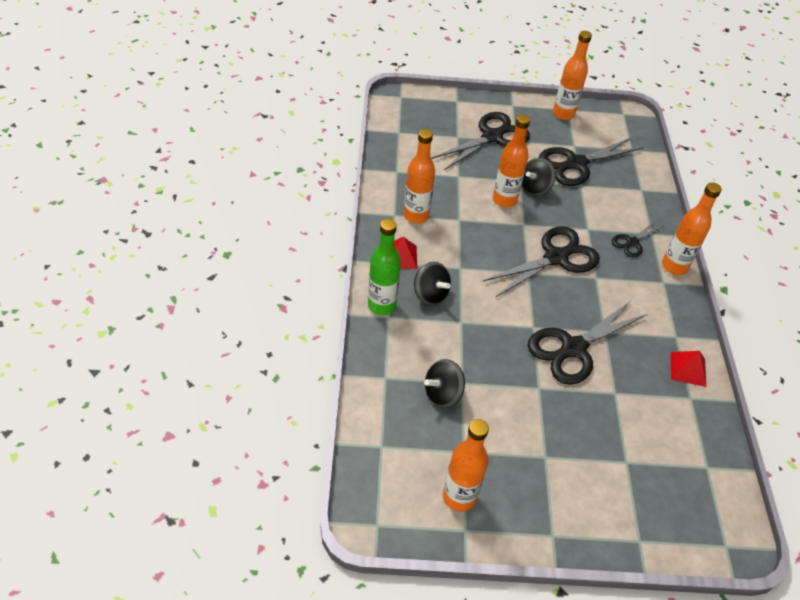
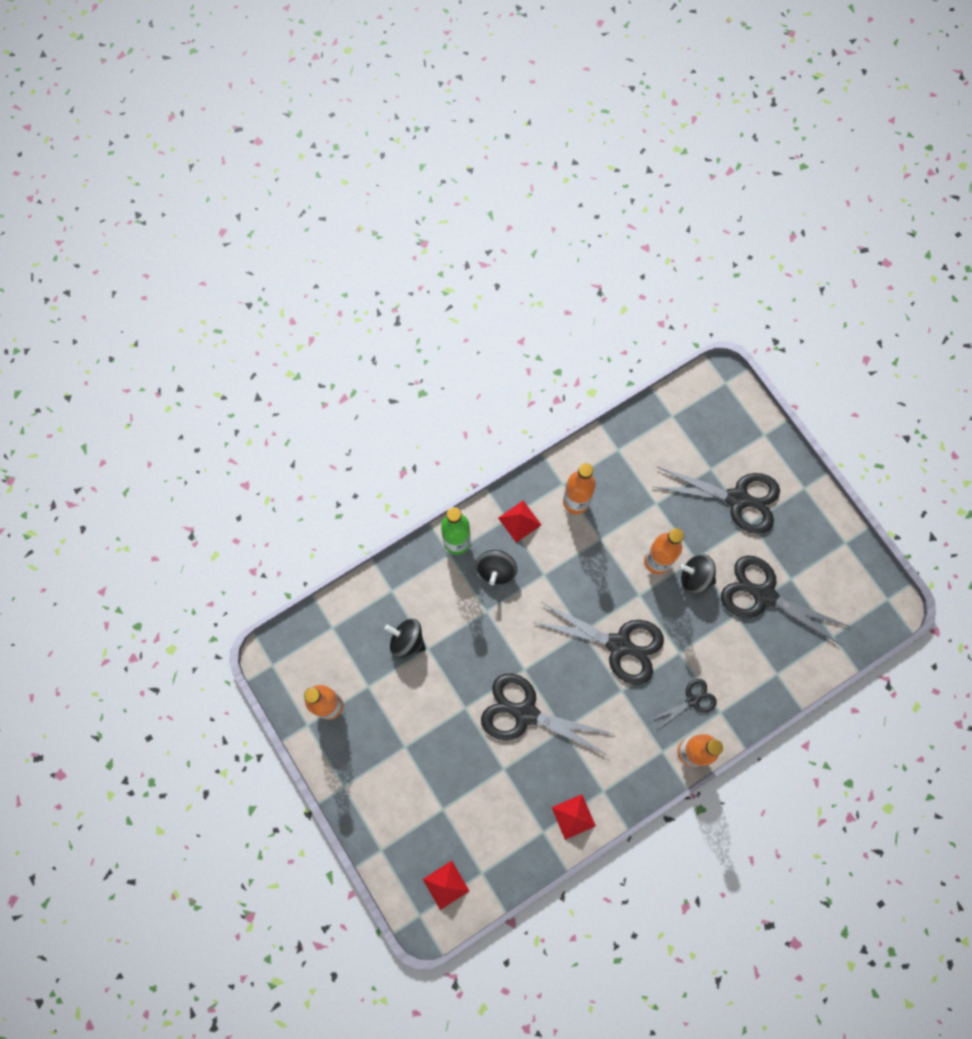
camera: 60 degrees right, 25 degrees up
orange bottle [553,31,592,120] -> none
black scissors [612,222,663,257] -> black scissors turned 135 degrees clockwise [653,679,717,729]
none -> red pyramid [423,861,469,910]

